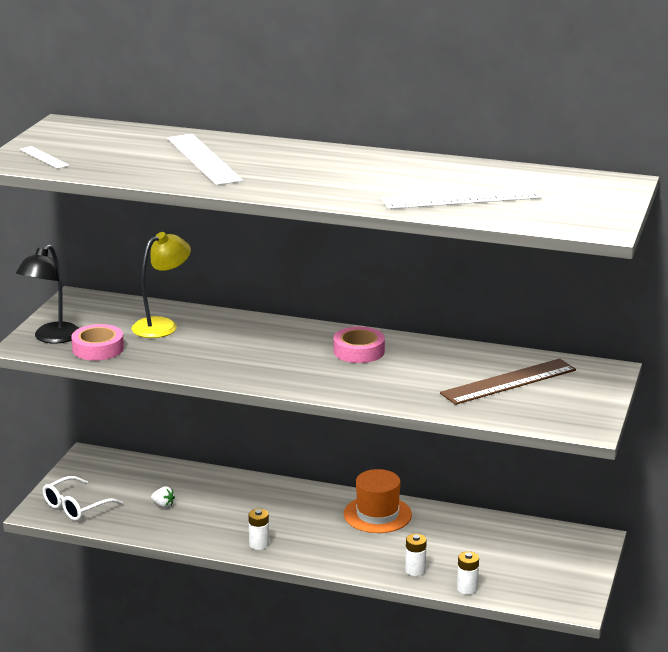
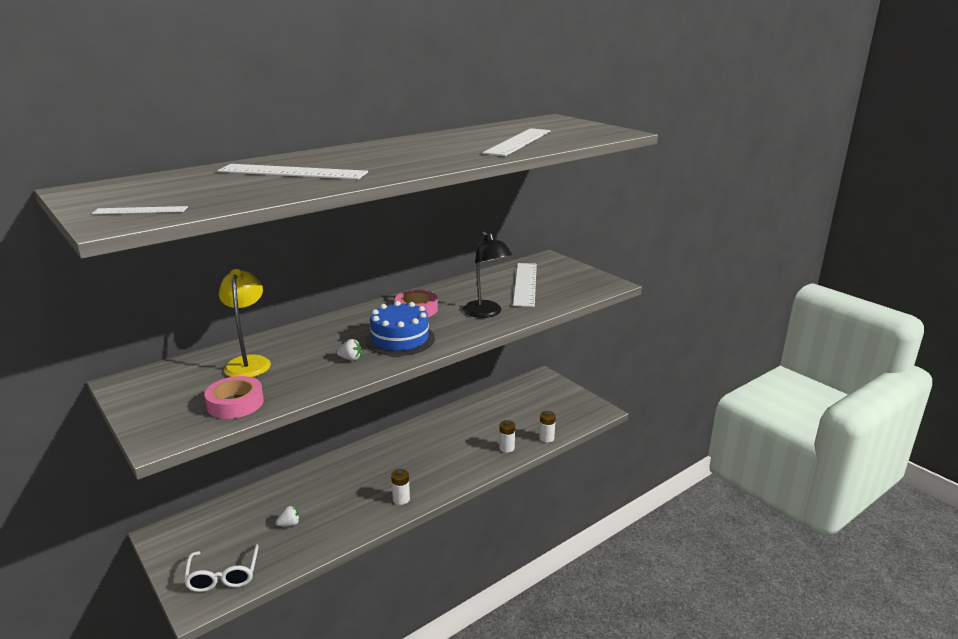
camera: 55 degrees left, 0 degrees up
black lamp [16,244,79,344] -> black lamp moved to [463,231,512,318]
orange hat [344,469,412,533] -> none
brown ruler [440,358,576,405] -> white ruler [513,263,537,307]
none -> white strawberry [336,339,361,360]
none -> blue cake [365,301,435,356]

